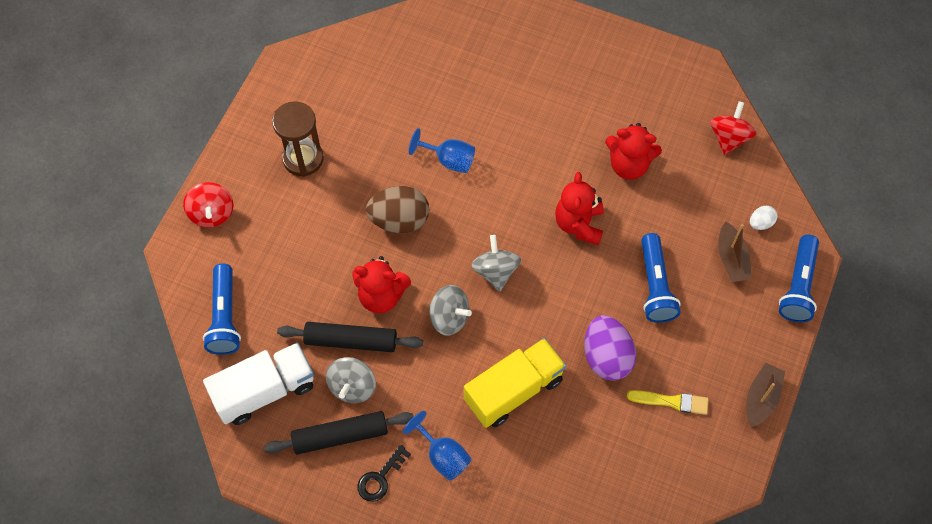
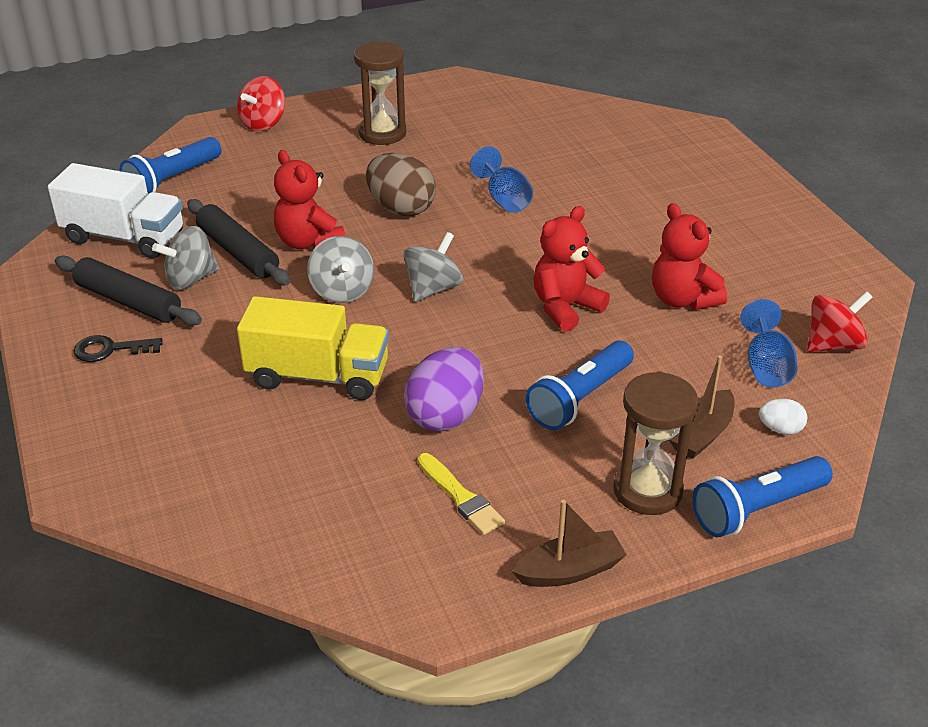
camera: 45 degrees right, 25 degrees down
blue goblet [403,411,471,481] -> blue goblet moved to [740,299,798,387]
none -> brown hourglass [613,371,698,515]

